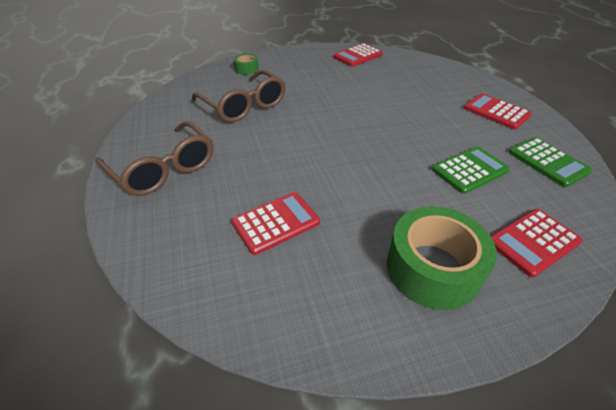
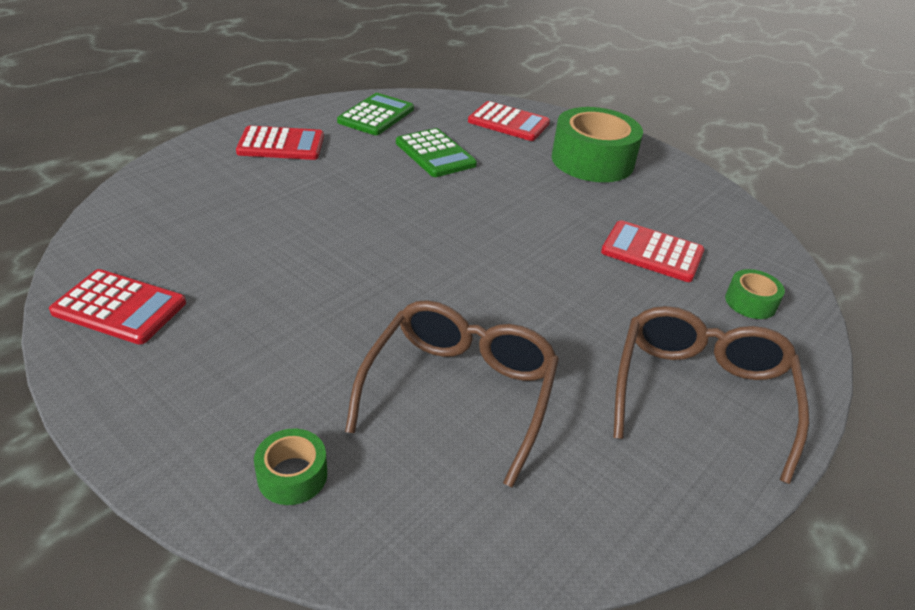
camera: 125 degrees left, 5 degrees down
green calculator [432,146,510,194] -> green calculator turned 150 degrees counterclockwise [396,128,477,177]
red calculator [464,93,532,129] -> red calculator turned 105 degrees counterclockwise [236,126,324,160]
none -> green tape [725,269,785,319]

